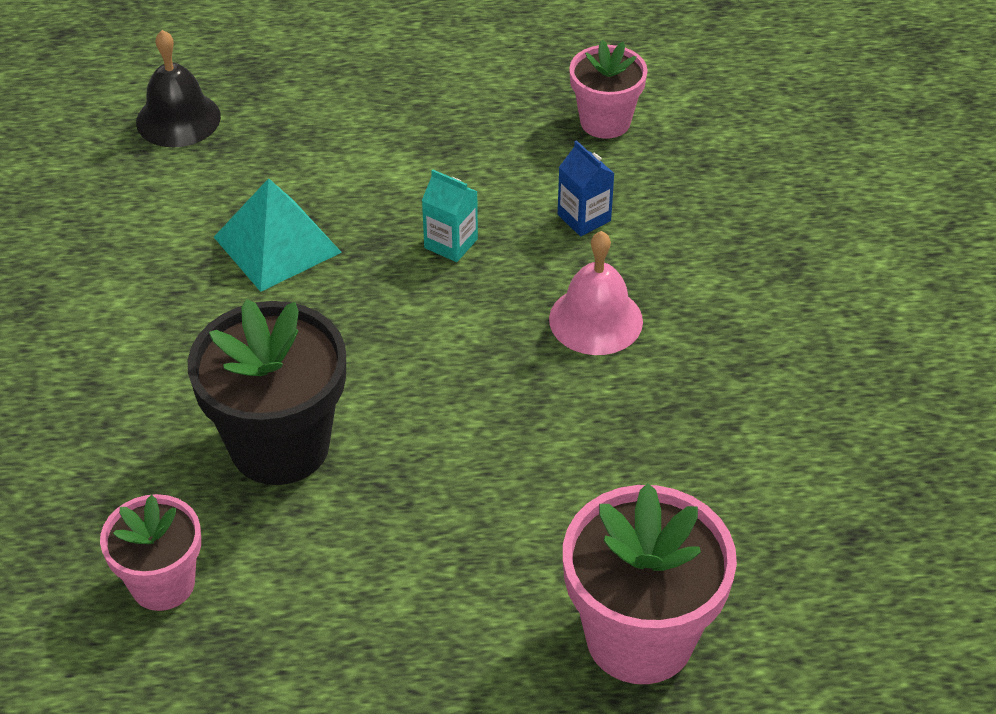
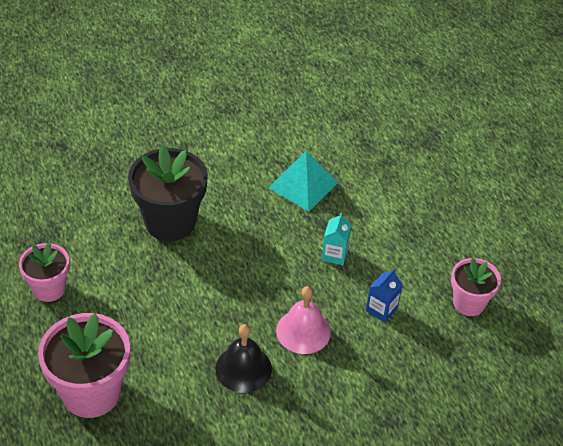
camera: 70 degrees right, 0 degrees up
pink flower pot [100,494,201,611] -> pink flower pot moved to [19,243,70,302]
black bell [136,30,221,147] -> black bell moved to [215,324,272,393]

